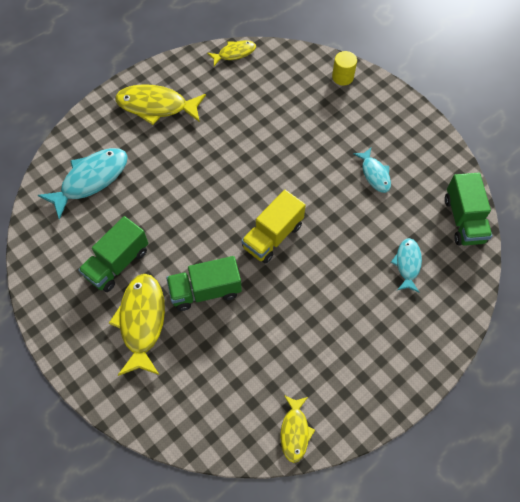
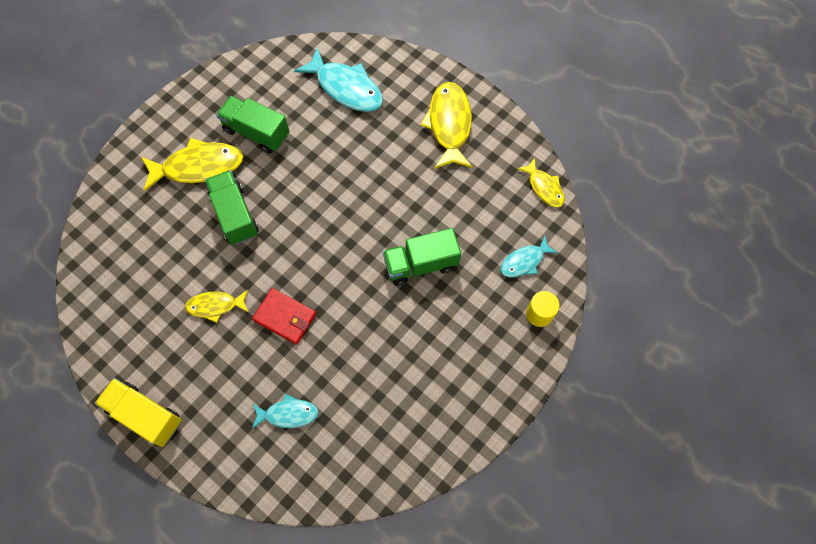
camera: 80 degrees right, 5 degrees up
yellow truck [241,190,306,264] -> yellow truck moved to [95,378,181,447]
yellow fish [280,395,315,463] -> yellow fish moved to [185,290,248,323]
turquoise fish [353,148,391,193] -> turquoise fish moved to [500,235,558,277]
green truck [445,173,492,246] -> green truck moved to [383,228,461,286]
none -> red wallet [252,288,316,345]

